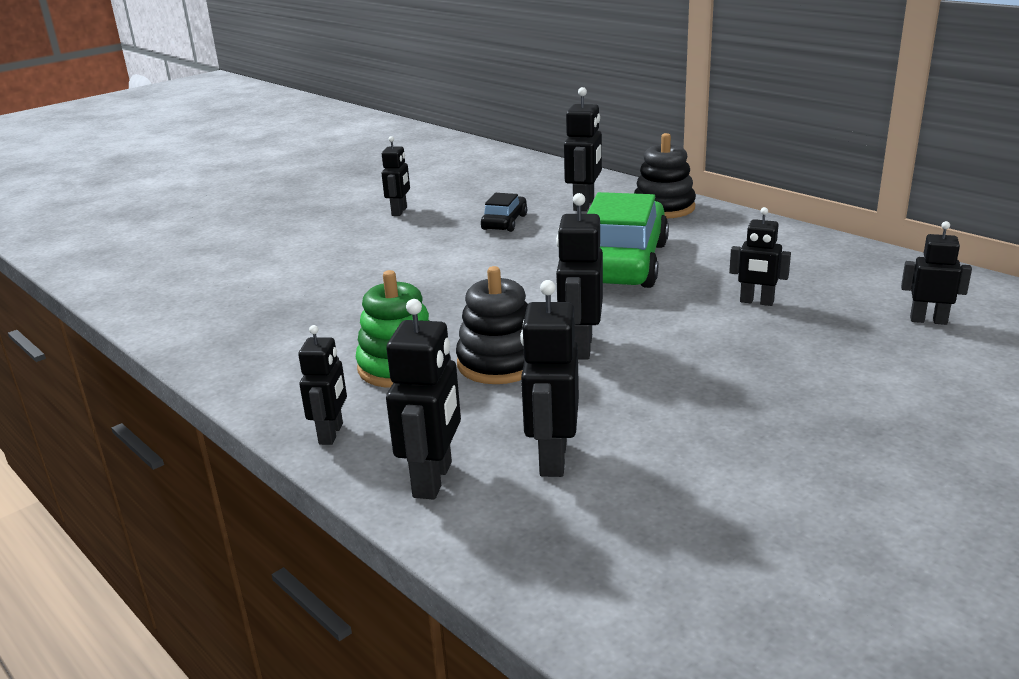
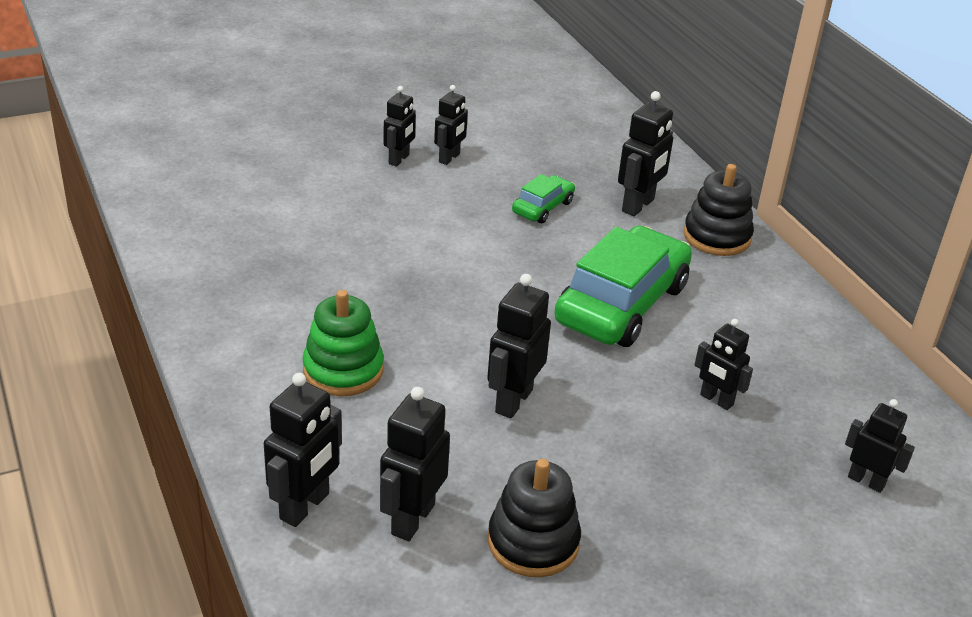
camera: 15 degrees right, 10 degrees up
black robot [298,325,347,445] -> black robot moved to [383,86,416,167]
black stacking toy [456,266,528,384] -> black stacking toy moved to [488,459,581,577]
black car [481,193,527,232] -> green car [512,174,575,223]

